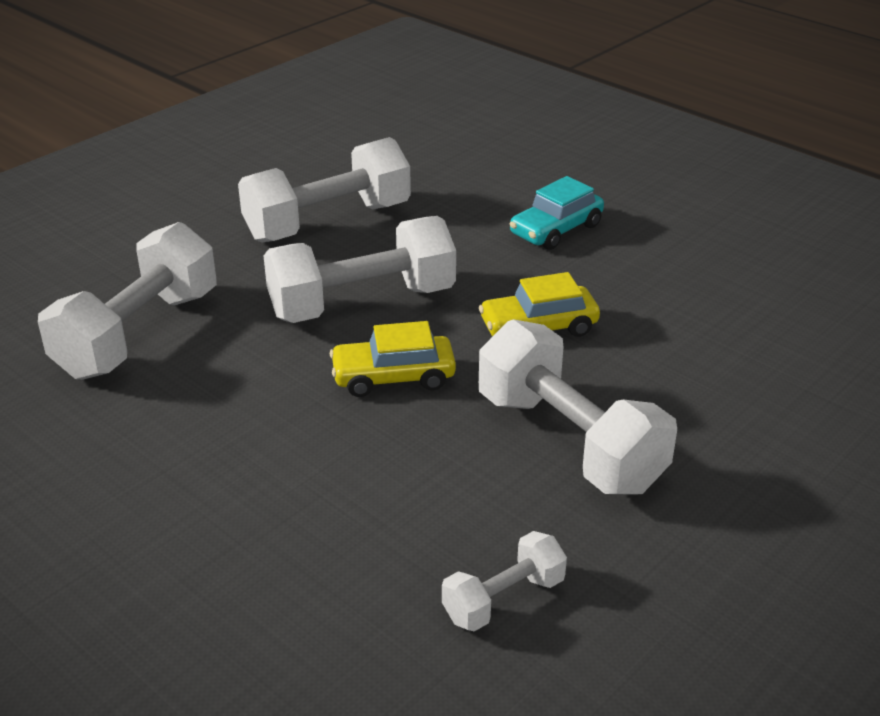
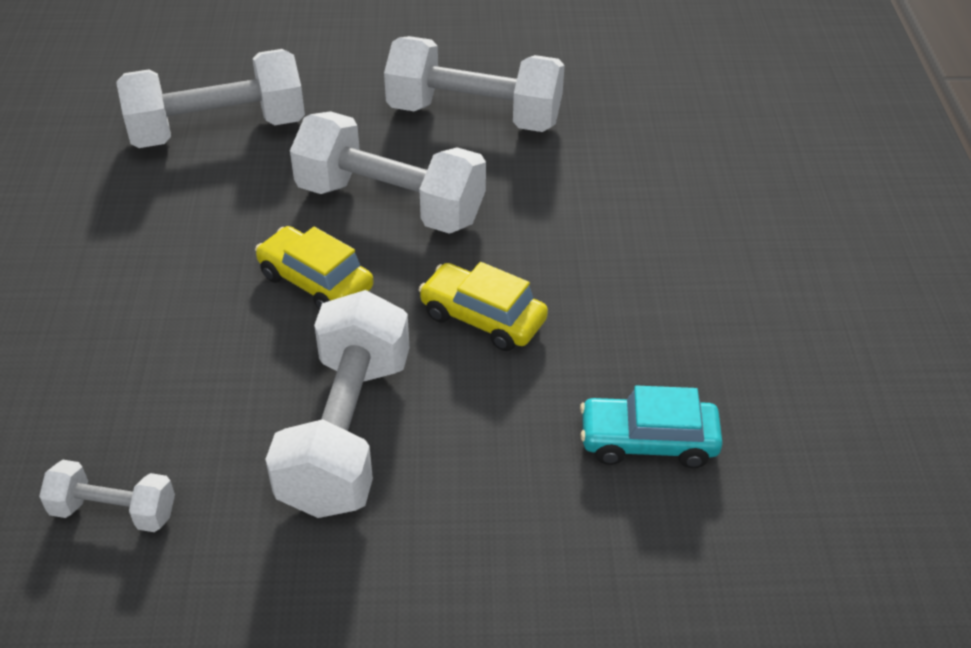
camera: 45 degrees right, 10 degrees up
turquoise car [510,176,604,250] -> turquoise car moved to [580,386,723,468]

